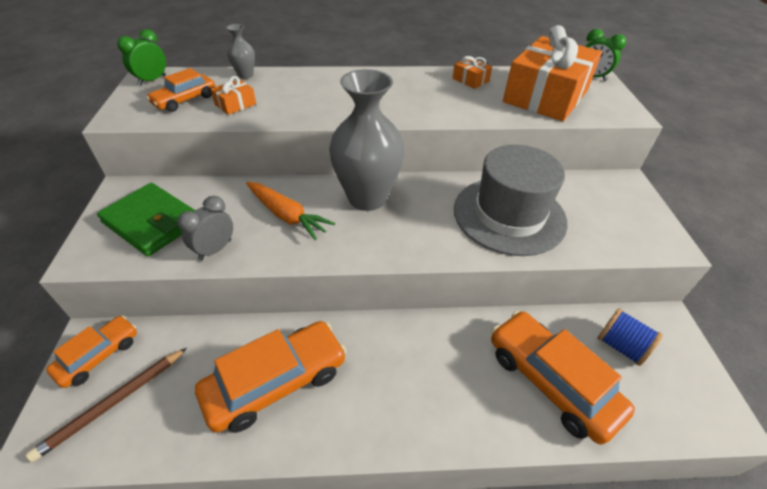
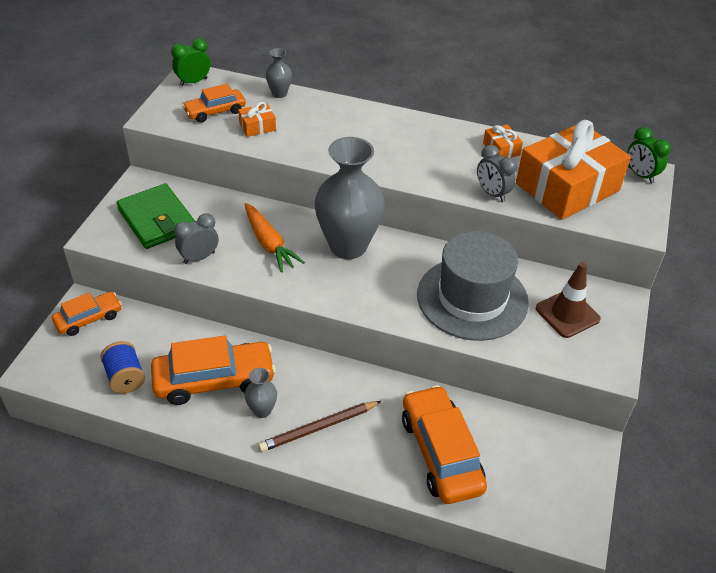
camera: 20 degrees right, 0 degrees up
brown pencil [25,348,187,462] -> brown pencil moved to [258,401,381,452]
blue spool [597,308,663,366] -> blue spool moved to [100,341,145,394]
none -> grey vase [245,368,277,418]
none -> grey clock [477,145,517,202]
none -> brown traffic cone [536,262,601,338]

